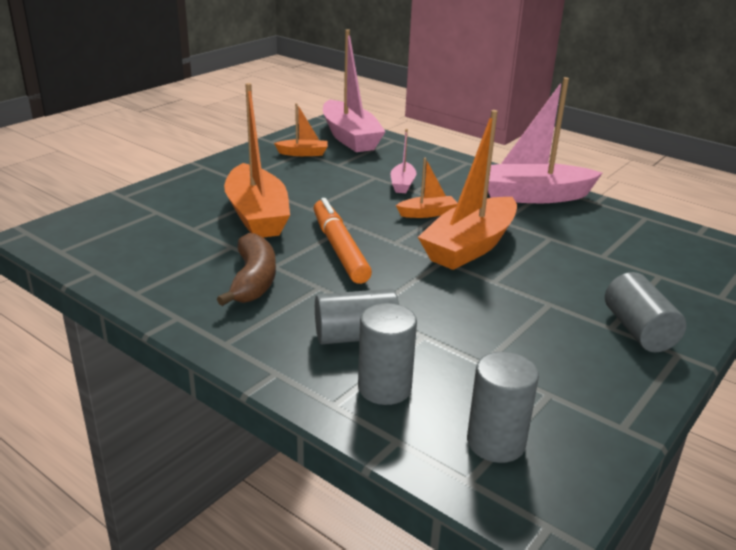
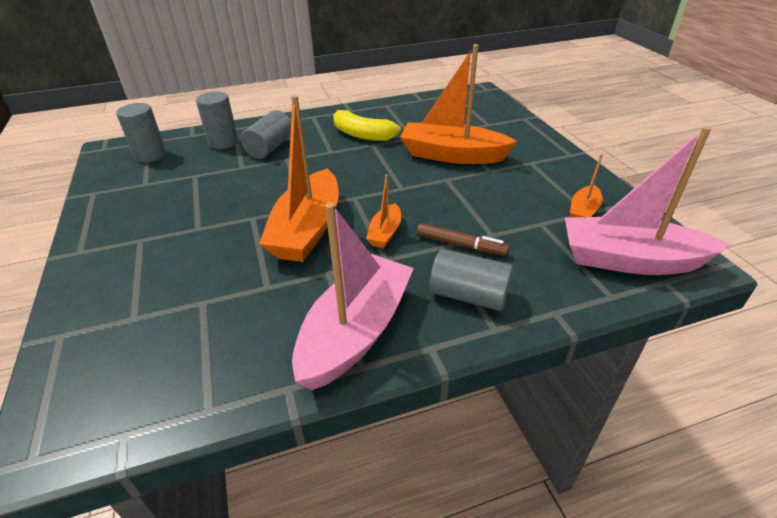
camera: 125 degrees right, 10 degrees up
brown banana [217,233,276,306] -> yellow banana [333,108,401,141]
orange marker [313,198,372,284] -> none
pink boat [390,129,417,193] -> brown marker [417,223,510,256]
orange boat [418,110,517,270] -> orange boat turned 150 degrees counterclockwise [259,95,339,262]
grey cylinder [605,272,686,352] -> grey cylinder moved to [429,249,513,311]

